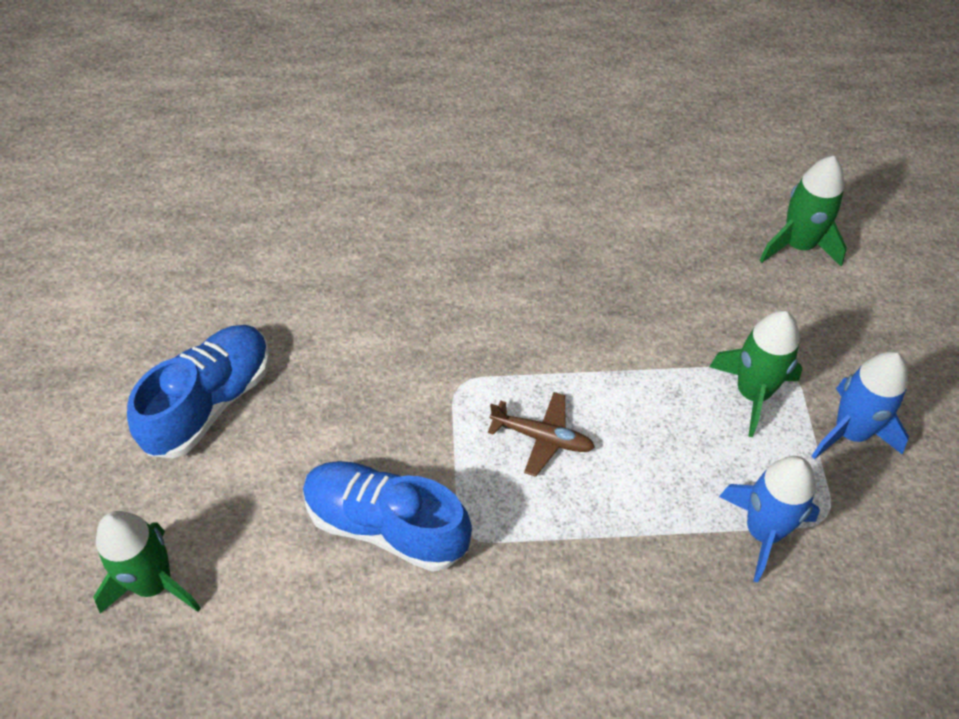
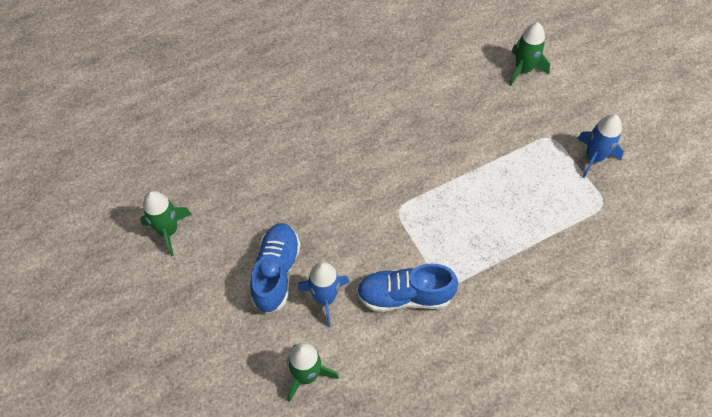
camera: 25 degrees left, 5 degrees up
brown plane [488,392,595,477] -> none
green rocket [709,310,802,437] -> green rocket moved to [140,191,192,257]
blue rocket [719,456,820,582] -> blue rocket moved to [297,262,349,327]

